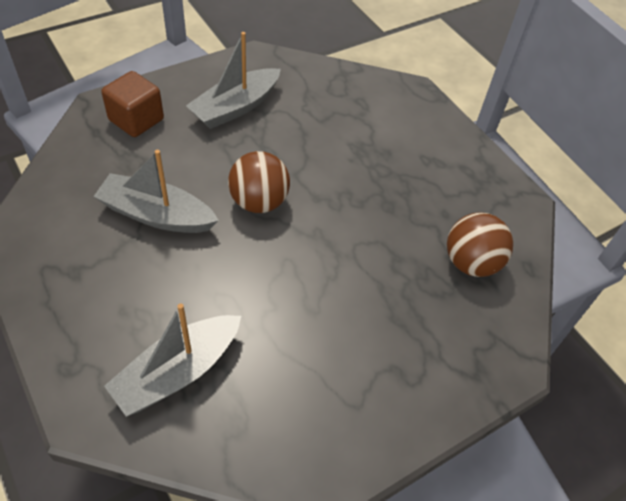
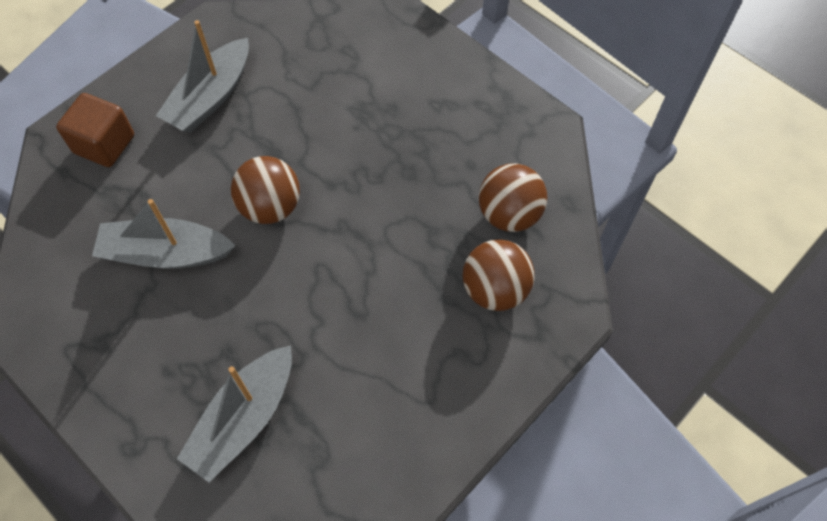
camera: 10 degrees left, 10 degrees up
none -> brown ball [463,239,535,311]

